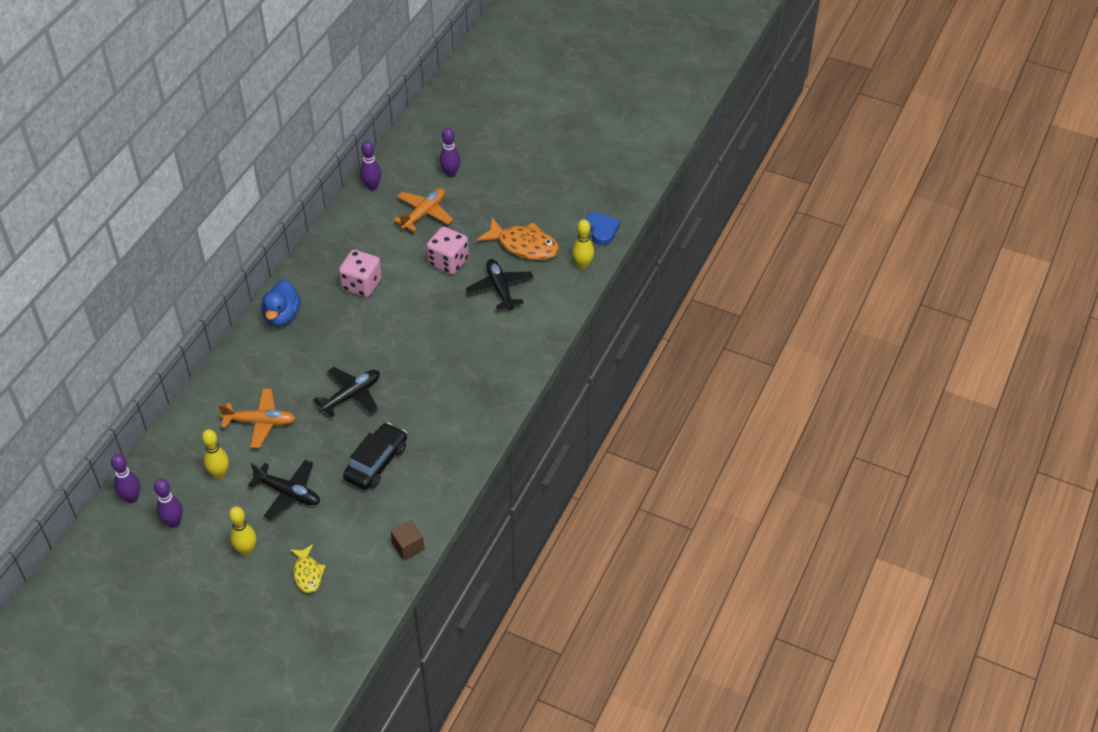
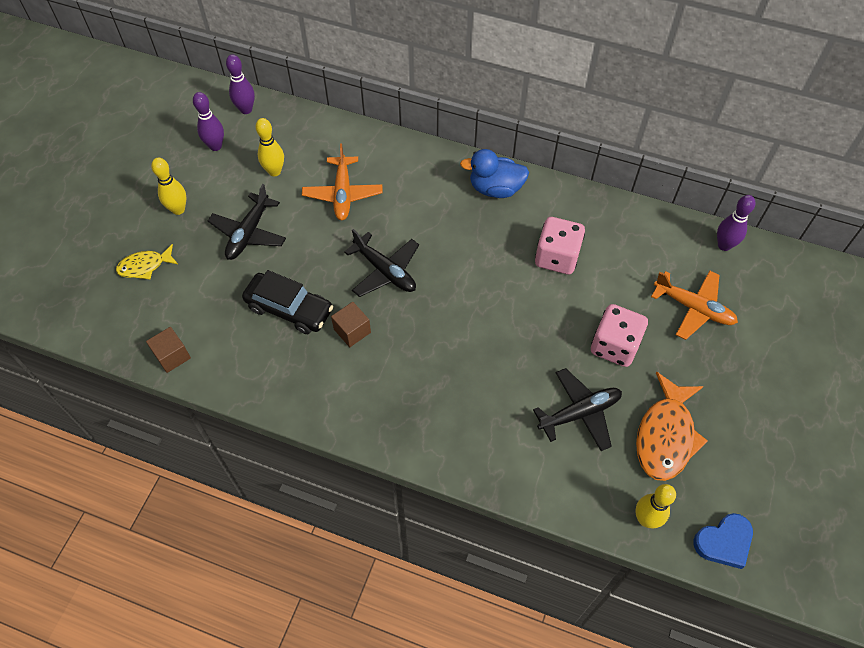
camera: 85 degrees right, 10 degrees up
purple bowling pin [440,128,460,178] -> none
none -> brown cube [331,302,371,347]

